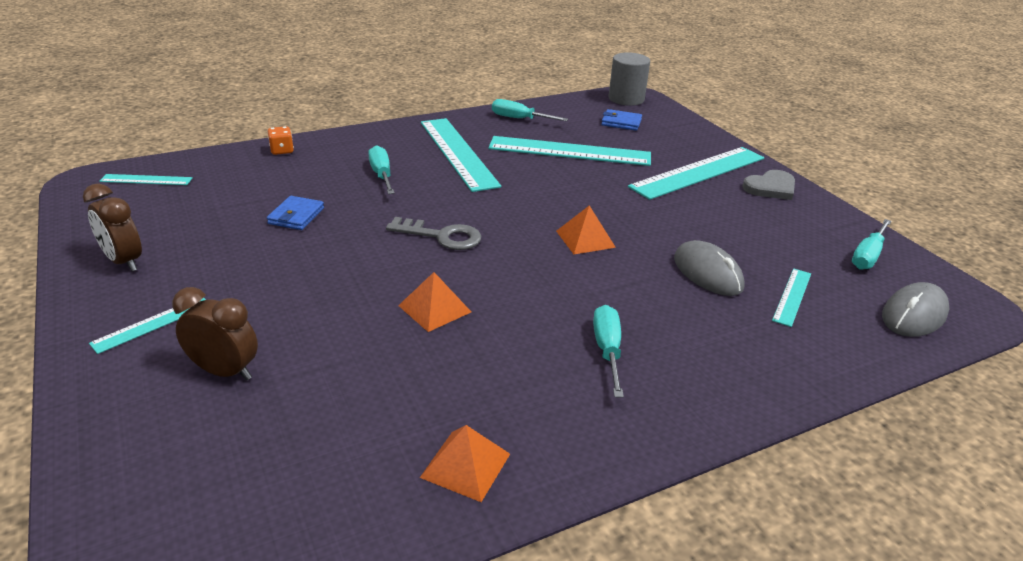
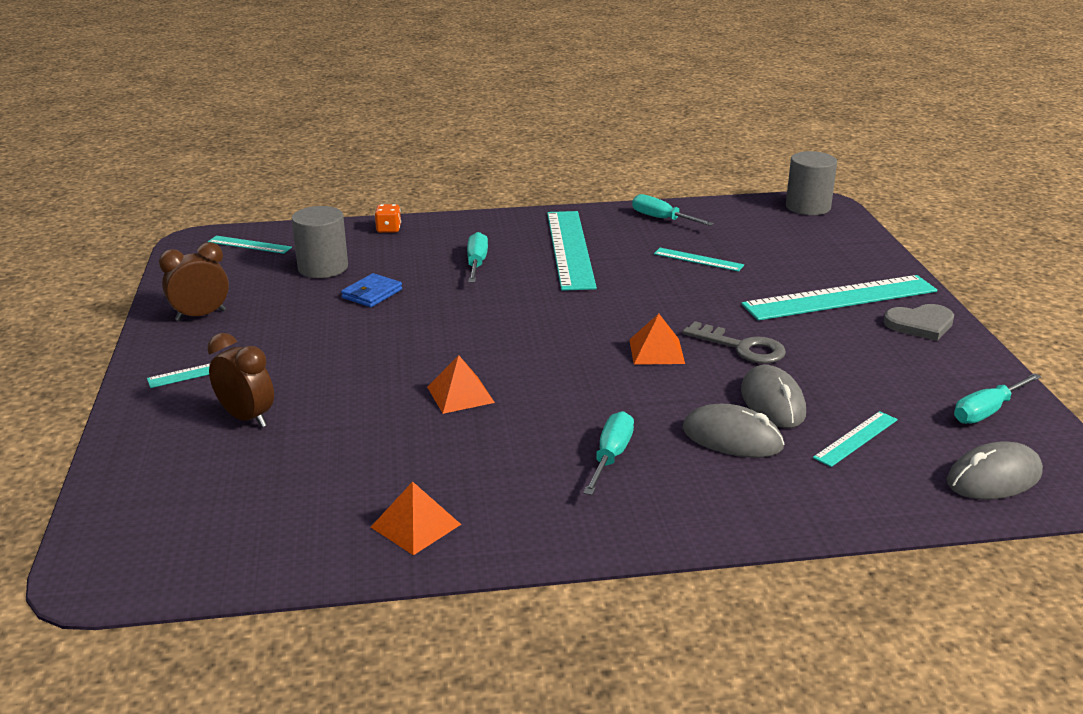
camera: 20 degrees right, 5 degrees down
brown clock [83,183,142,271] -> brown clock turned 90 degrees clockwise [159,242,229,321]
grey key [386,217,481,250] -> grey key moved to [683,321,786,364]
turquoise ruler [488,136,651,166] -> turquoise ruler [654,248,744,272], size x0.48
blue wallet [601,109,642,131] -> none
none -> grey cylinder [292,206,348,278]
none -> grey mouse [683,404,784,457]

